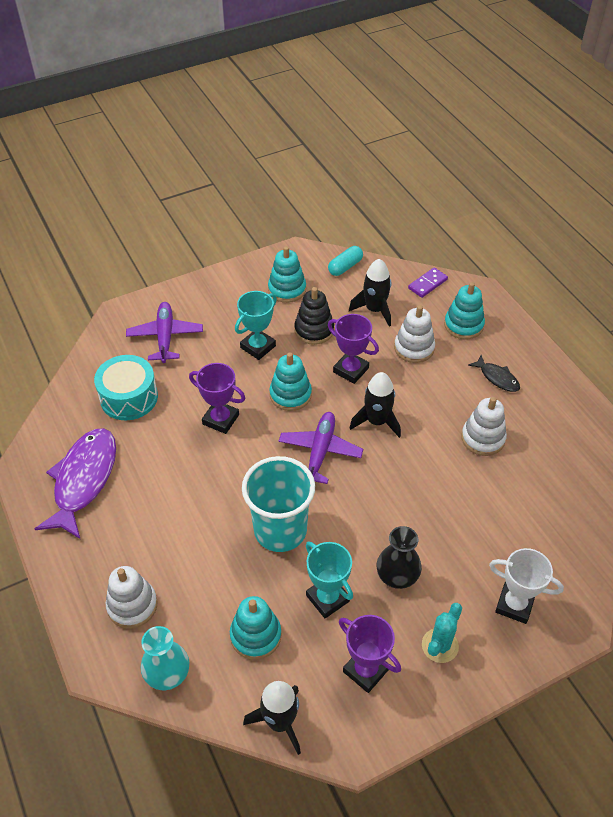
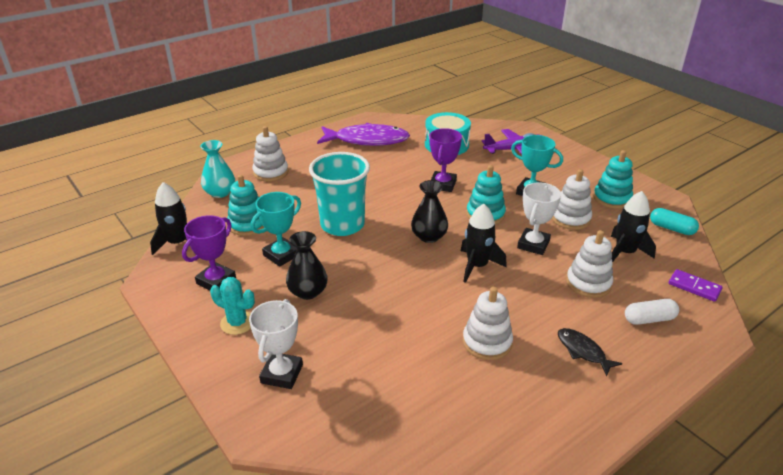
camera: 80 degrees right, 15 degrees down
purple plane [279,412,363,484] -> black vase [411,180,448,243]
black stacking toy [294,287,334,345] -> white stacking toy [552,169,592,230]
purple trophy [328,314,379,384] -> white trophy [517,182,561,255]
turquoise stacking toy [444,282,485,339] -> white capsule [625,299,679,325]
black fish [468,355,520,392] -> black fish turned 105 degrees clockwise [558,328,622,377]

